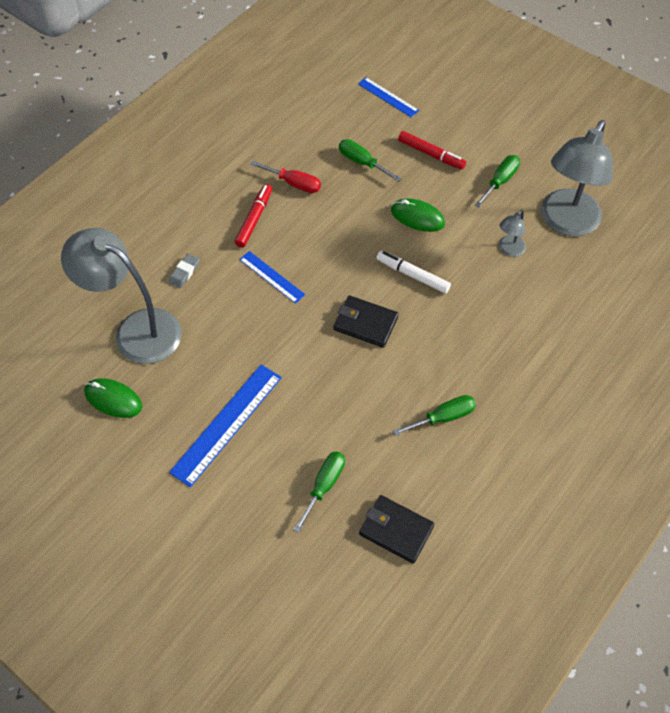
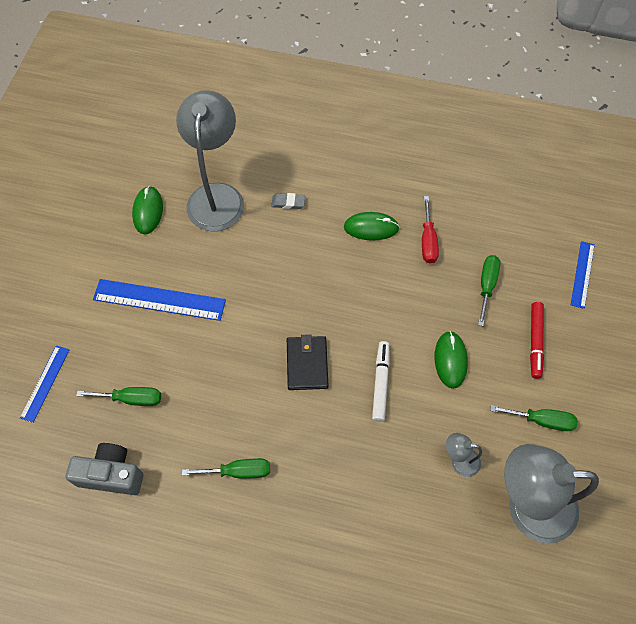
camera: 65 degrees right, 5 degrees up
red marker [235,184,272,248] -> green mouse [344,212,400,240]
blue ruler [239,251,305,304] -> blue ruler moved to [20,345,70,423]
black wallet [359,495,434,564] -> grey camera [66,443,143,495]
green screwdriver [393,395,476,436] -> green screwdriver turned 45 degrees counterclockwise [182,458,270,479]

